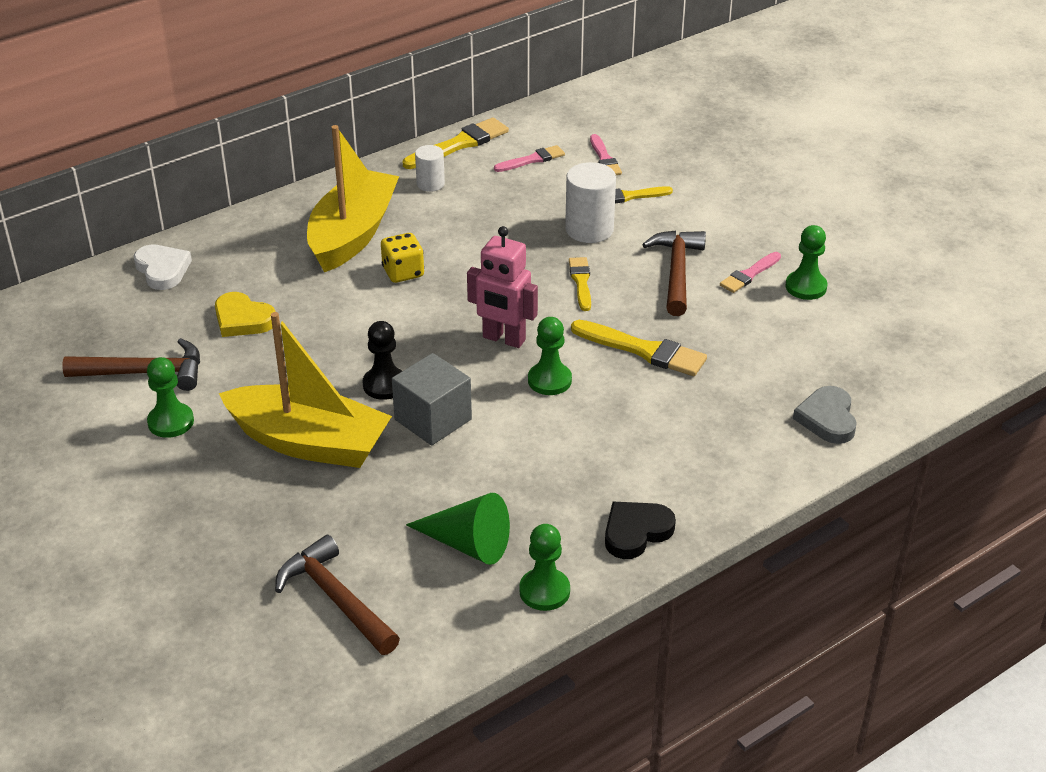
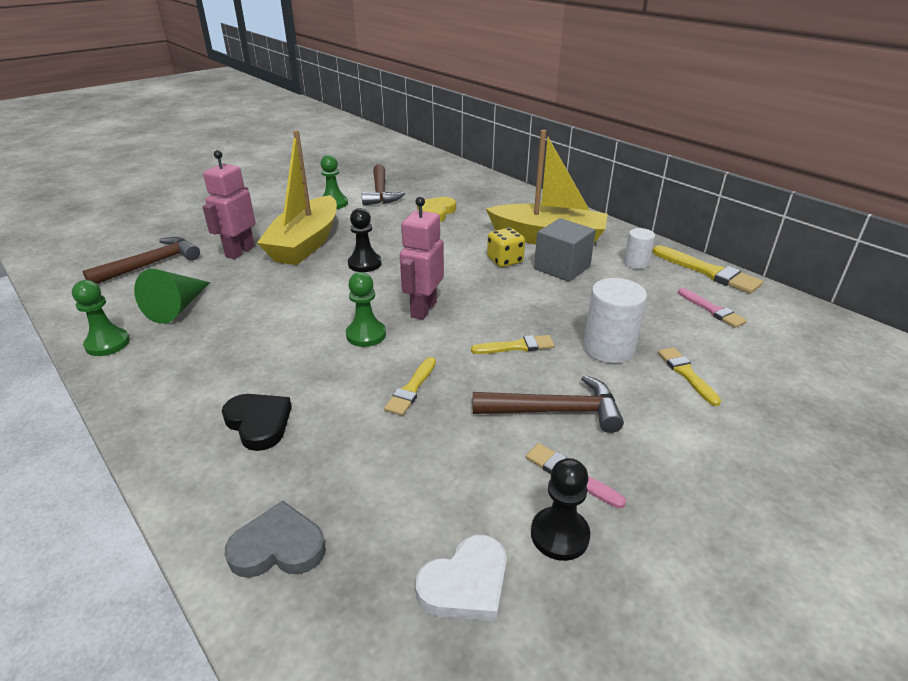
camera: 85 degrees right, 5 degrees down
white heart [134,245,192,290] -> white heart moved to [415,535,507,621]
grey cube [392,353,472,445] -> grey cube moved to [534,218,596,282]
yellow brush [571,320,707,376] -> yellow brush [384,357,436,416], size x0.62
pink brush [590,134,622,175] -> none
black heart [605,502,676,559] -> black heart moved to [222,394,292,451]
green pawn [786,225,827,300] -> black pawn [531,458,590,561]
none -> pink robot [202,150,255,259]

